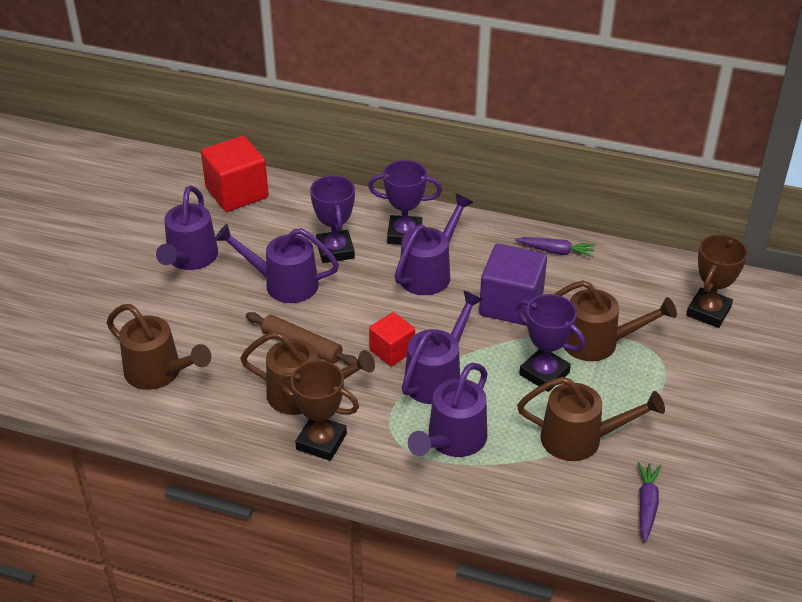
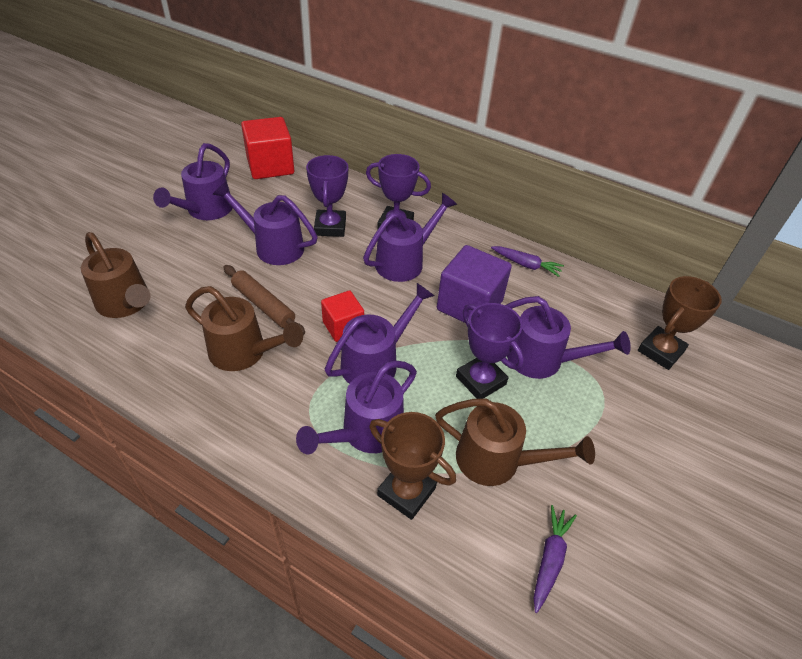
camera: 10 degrees right, 5 degrees up
brown trophy [278,360,359,461] -> brown trophy moved to [369,412,456,520]
brown watering can [555,280,677,361] -> purple watering can [505,296,631,379]

